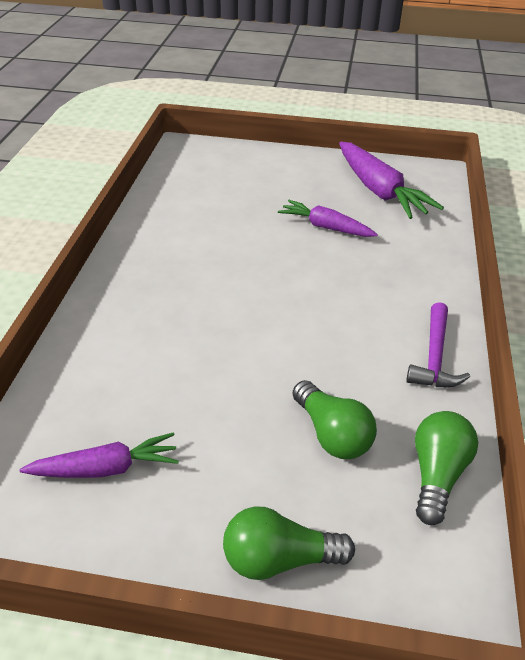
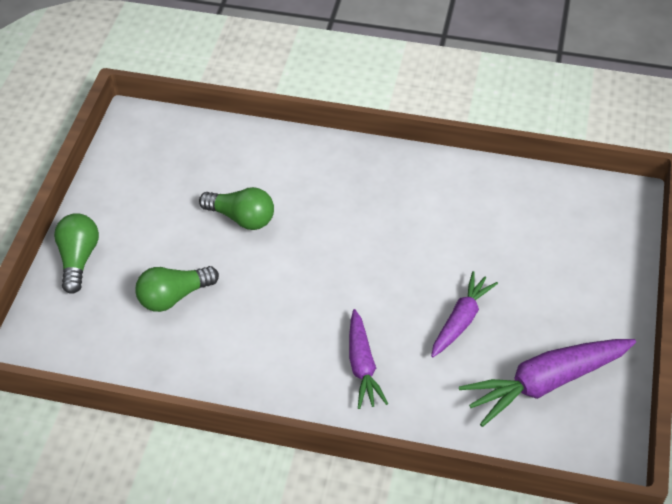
camera: 95 degrees right, 10 degrees up
purple carrot [19,432,179,478] -> purple carrot moved to [349,309,388,409]
purple hammer [406,302,470,387] -> none
green light bulb [415,411,478,525] -> green light bulb moved to [199,187,274,230]

